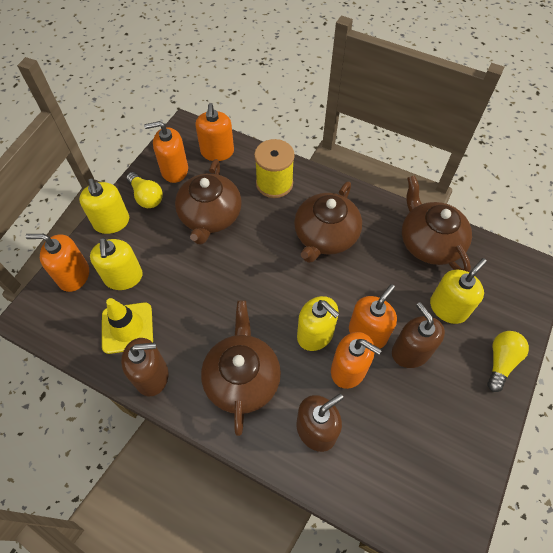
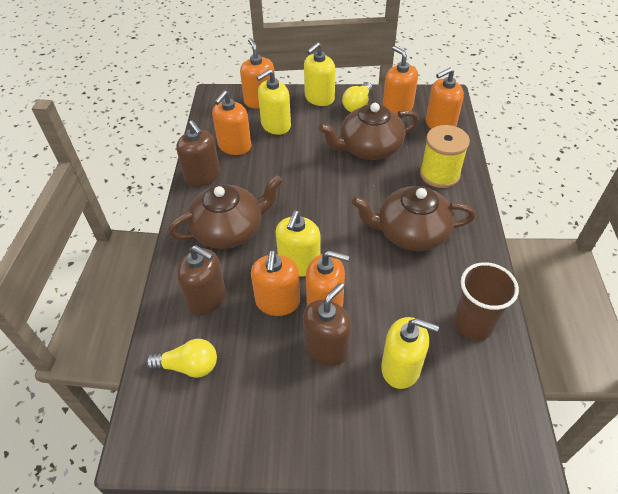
camera: 65 degrees right, 10 degrees down
yellow traffic cone [102,298,153,354] -> orange soap dispenser [212,90,251,155]
brown teapot [402,175,472,273] -> brown cup [454,262,519,340]
yellow light bulb [487,331,529,392] -> yellow light bulb moved to [146,339,217,378]

